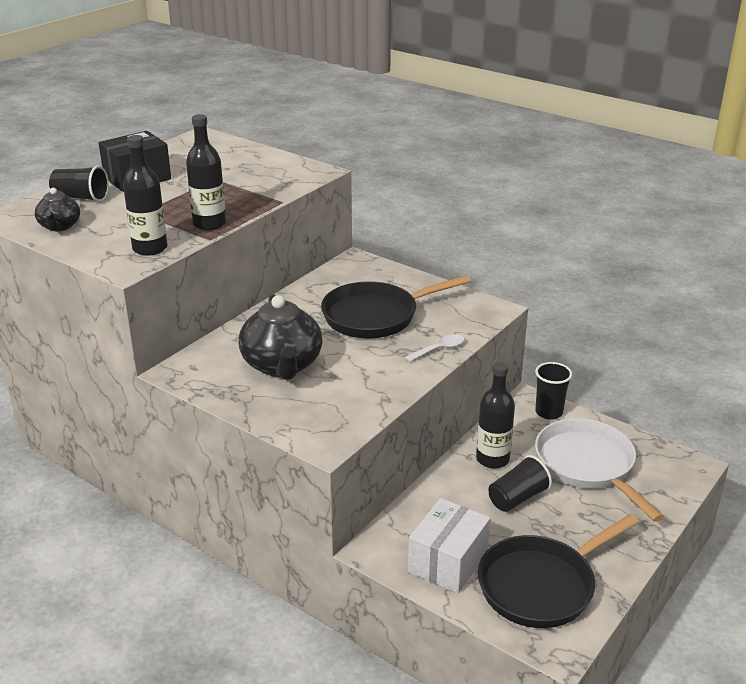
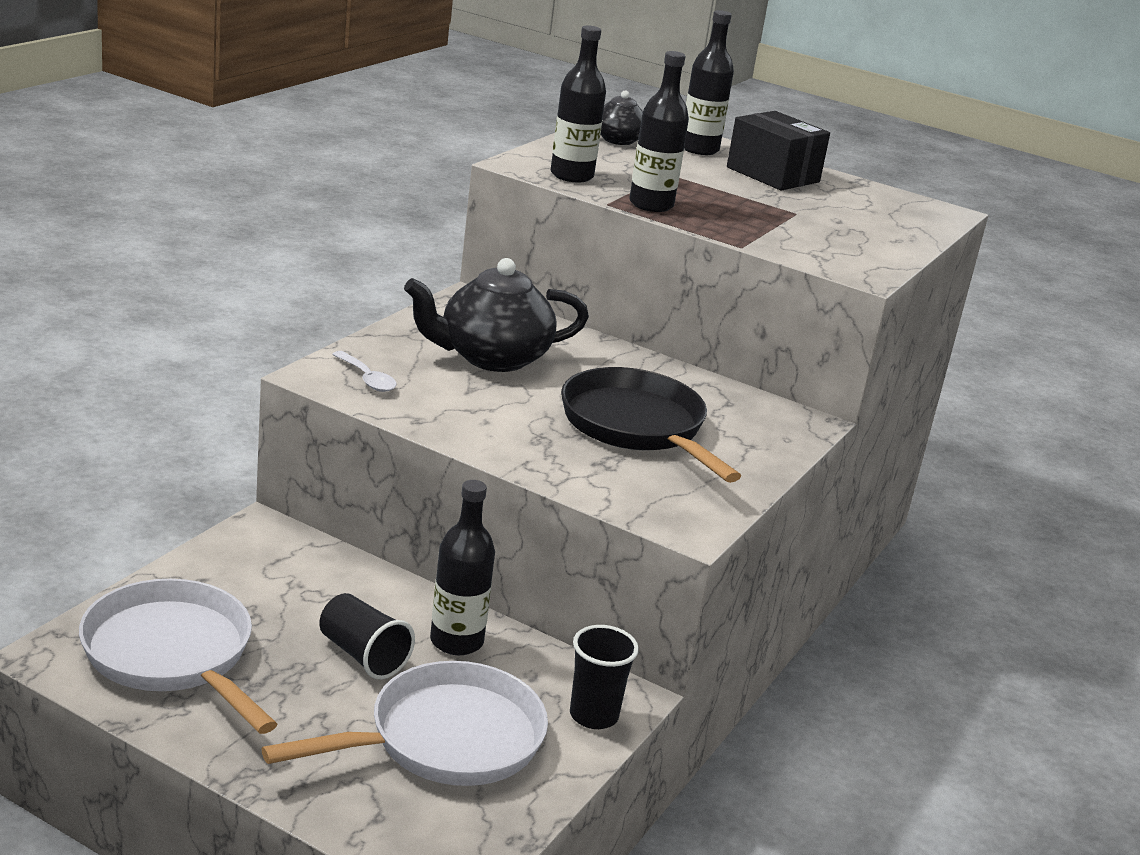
camera: 80 degrees right, 5 degrees down
black cup [49,166,109,202] -> black bottle [684,10,734,155]
white spoon [404,334,464,362] -> white spoon moved to [332,351,397,392]
white box [408,498,491,594] -> none
black pan [478,514,639,628] -> white pan [79,579,277,734]

